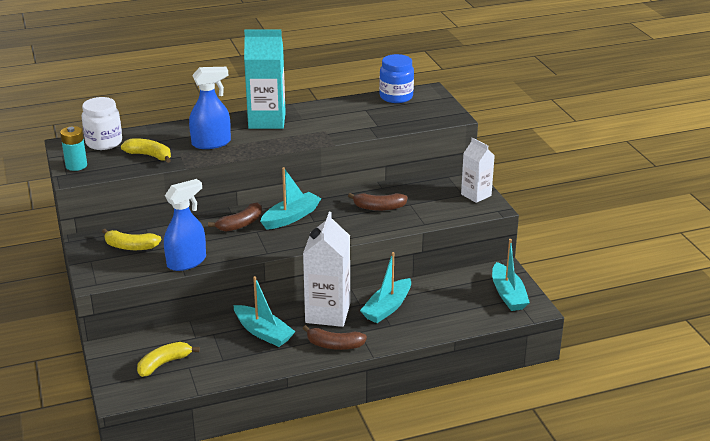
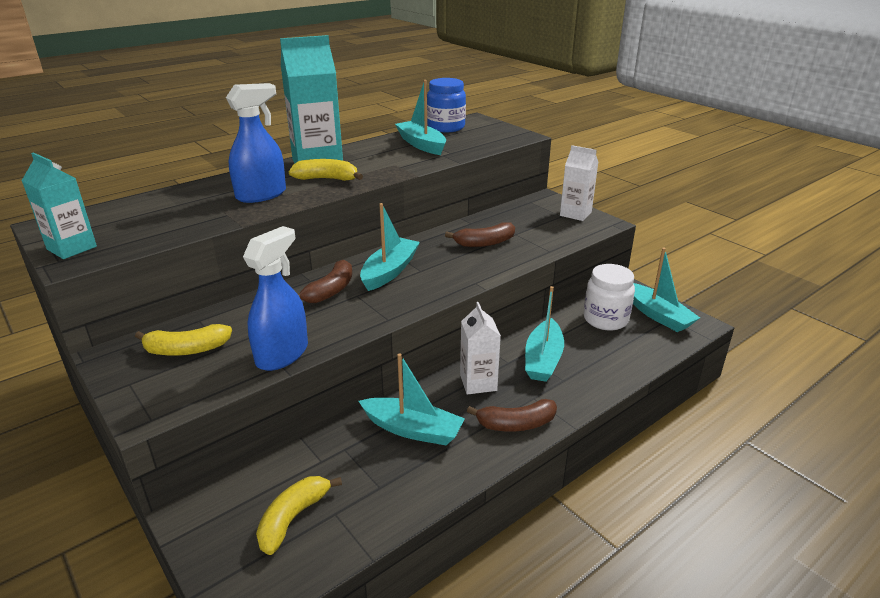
camera: 20 degrees left, 0 degrees up
turquoise battery [60,126,87,171] -> turquoise carton [22,153,97,259]
white jar [82,97,122,150] -> white jar moved to [583,264,635,330]
yellow banana [121,138,171,163] -> yellow banana moved to [289,159,363,181]
white carton [303,212,350,327] -> white carton [460,302,501,395], size x0.61
none -> turquoise boat [395,80,446,155]

